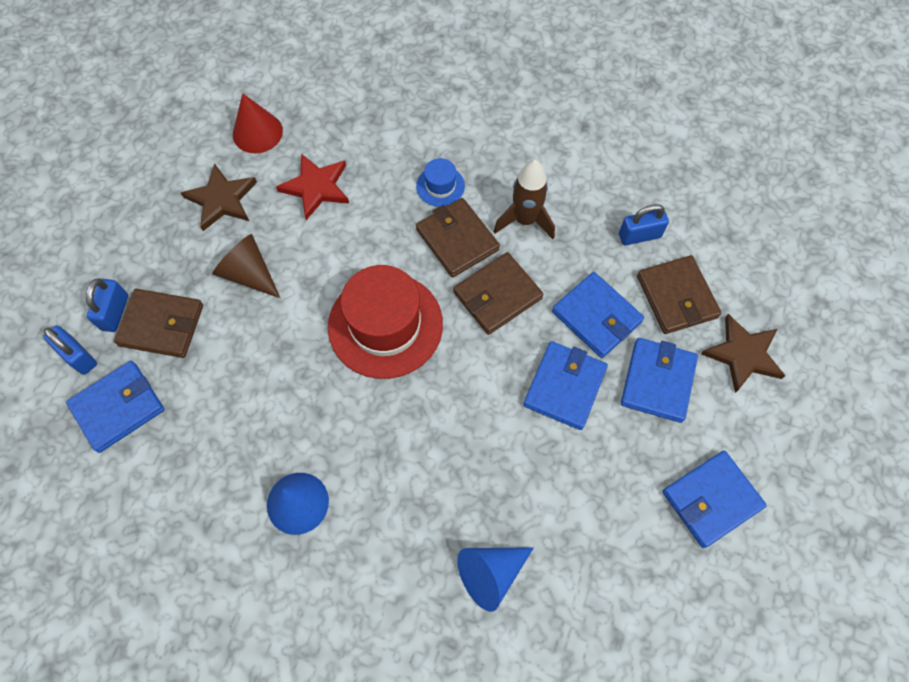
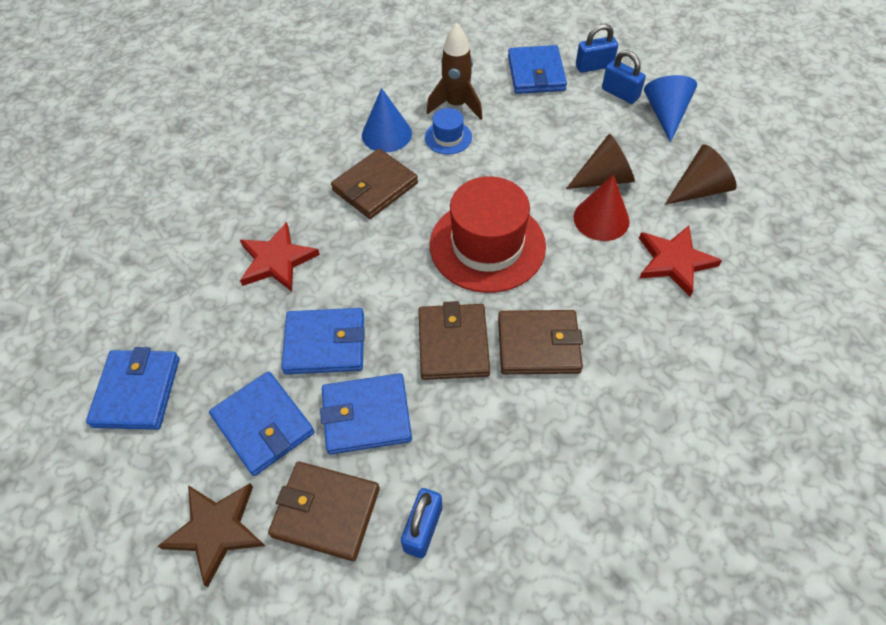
camera: 125 degrees right, 10 degrees down
brown wallet [114,289,203,358] -> brown wallet moved to [331,148,418,219]
brown star [181,163,257,231] -> brown cone [665,144,737,205]
red cone [233,93,283,153] -> red cone moved to [573,175,630,241]
blue hat [416,158,465,207] -> blue hat moved to [425,108,472,155]
blue cone [457,547,534,612] -> blue cone moved to [644,75,697,142]
brown rocket [493,160,555,239] -> brown rocket moved to [426,23,483,120]
blue wallet [523,341,608,430] -> blue wallet turned 60 degrees counterclockwise [281,308,365,374]
none -> red star [240,222,320,292]

